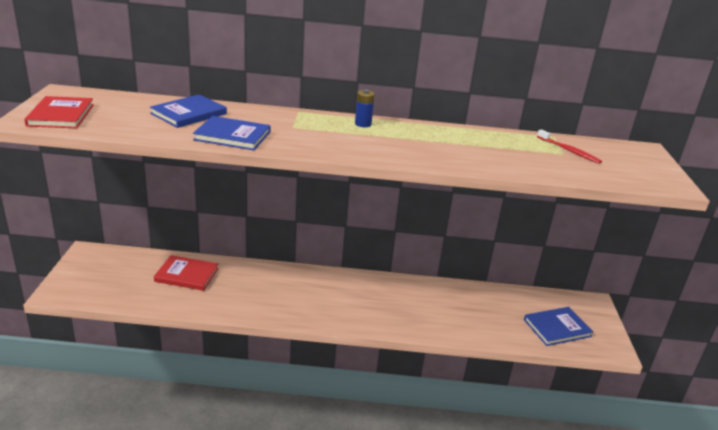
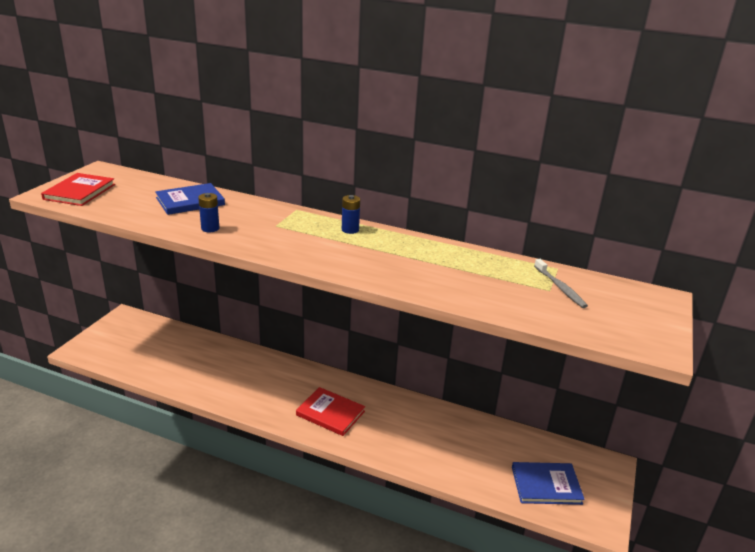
camera: 20 degrees right, 0 degrees up
red book [154,255,219,291] -> red book moved to [296,387,365,436]
blue book [193,116,271,150] -> blue battery [198,193,219,232]
red toothbrush [537,129,602,164] -> grey toothbrush [534,259,588,308]

